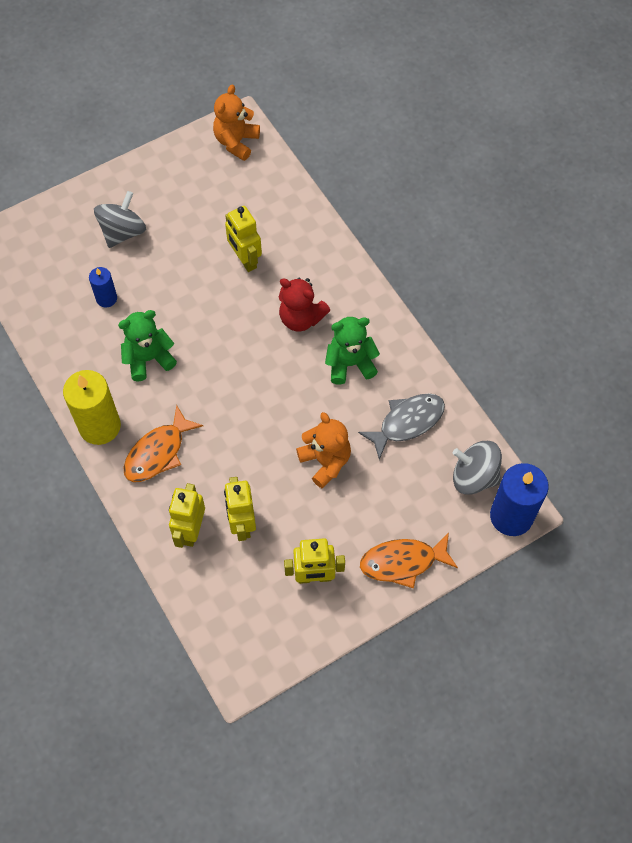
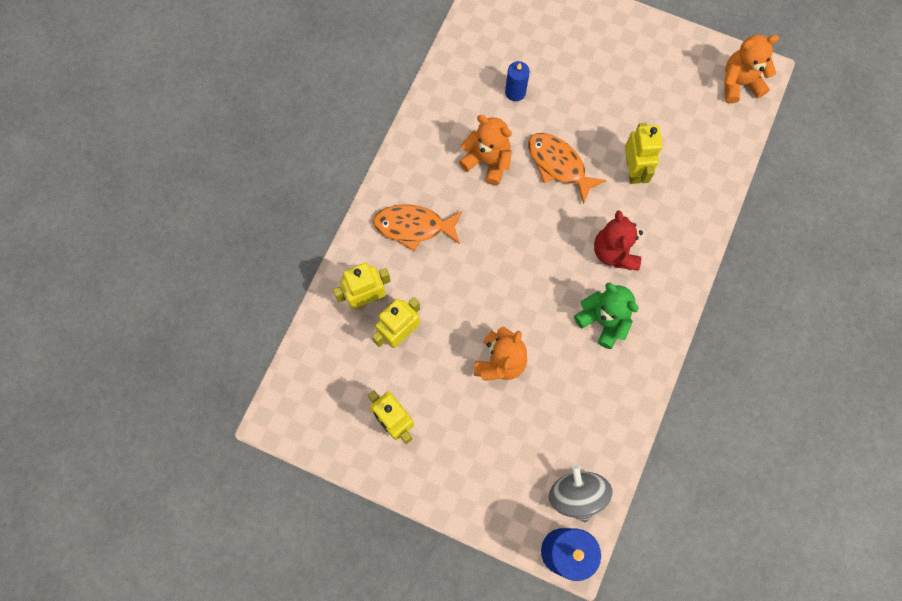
camera: 55 degrees right, 10 degrees up
yellow candle [63,370,121,445] -> none
grey spinning top [94,191,146,248] -> none
green teddy bear [118,310,177,382] -> orange teddy bear [459,115,512,185]
yellow robot [225,206,262,272] -> yellow robot turned 150 degrees clockwise [625,123,663,184]
grey fish [358,393,445,460] -> none
orange fish [360,533,458,589] -> orange fish moved to [528,133,607,204]

